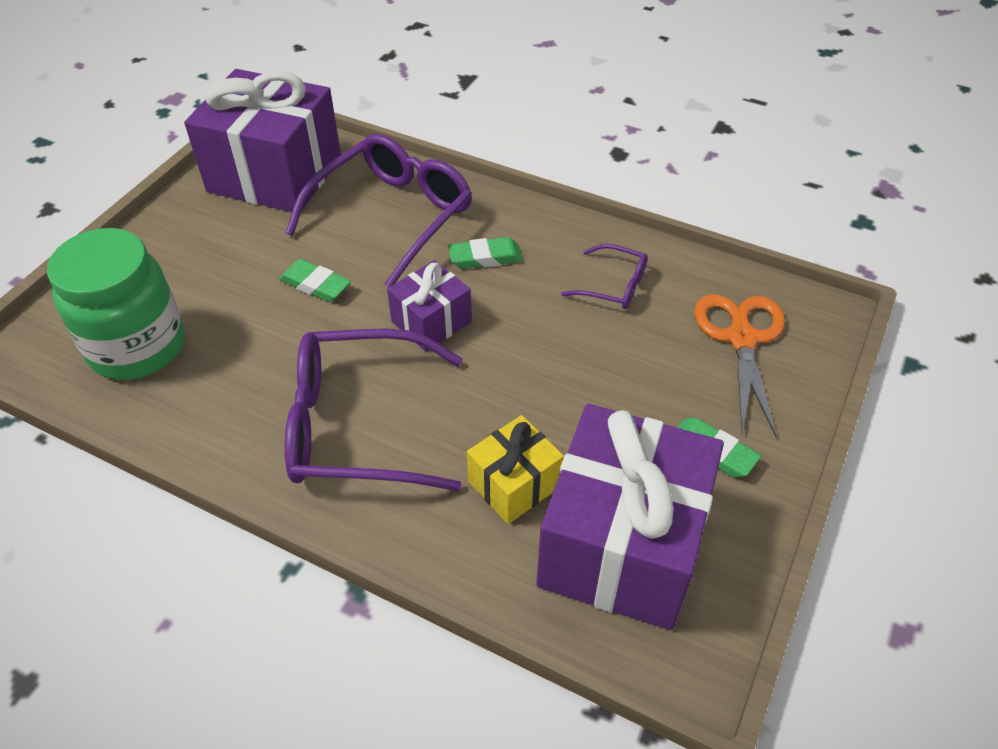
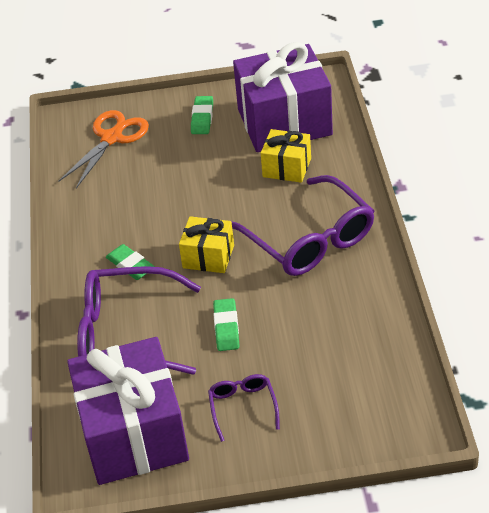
camera: 120 degrees left, 5 degrees down
green jar [47,228,185,380] -> none
purple gift [387,260,472,352] -> yellow gift [179,216,234,273]
purple glasses [561,244,648,309] -> purple glasses moved to [208,374,280,442]
orange scissors [695,294,785,438] -> orange scissors turned 150 degrees clockwise [58,110,149,188]

